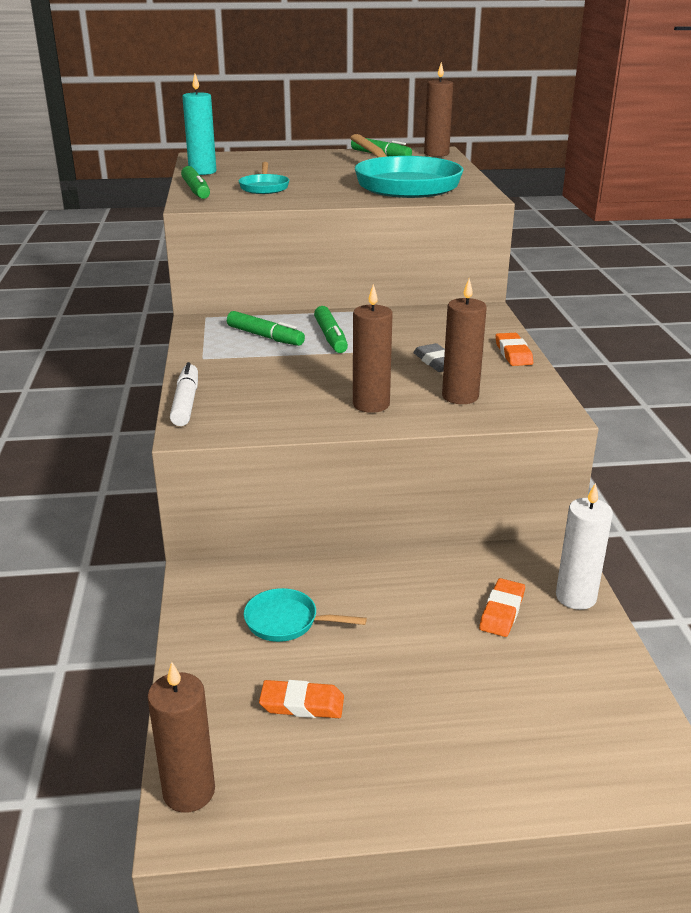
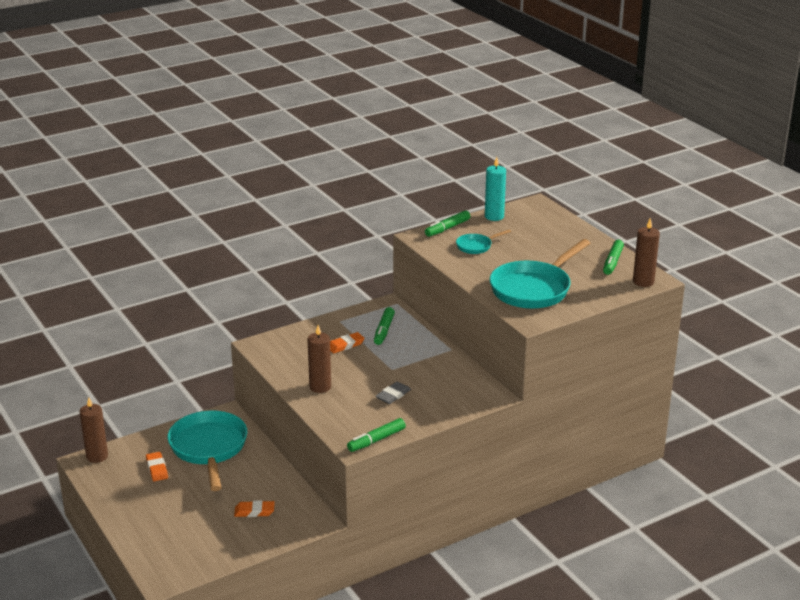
camera: 65 degrees right, 0 degrees up
white marker [170,362,198,426] -> none
turquoise pan [244,588,367,642] -> turquoise pan [167,410,247,491], size x2.14
green marker [314,306,348,353] -> green marker moved to [347,418,406,452]
brown candle [442,278,487,404] -> none
orange eraser [496,333,533,366] -> orange eraser moved to [330,332,365,354]
white candle [556,483,613,610] -> none

